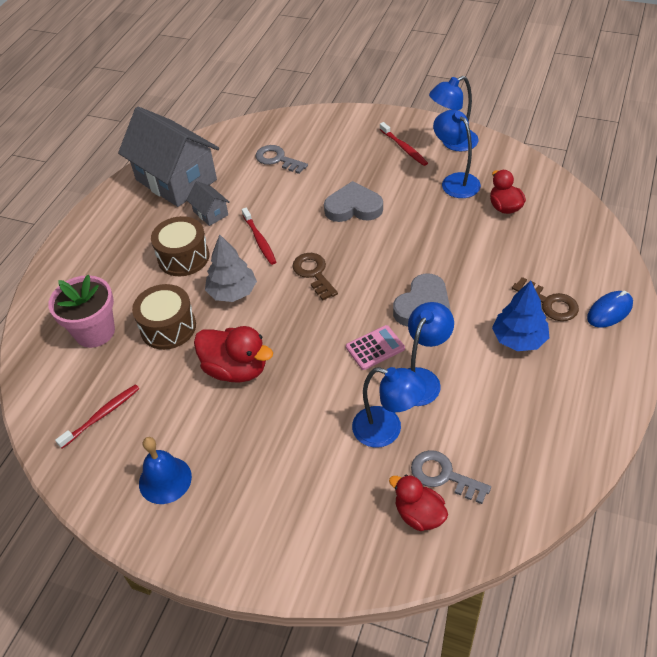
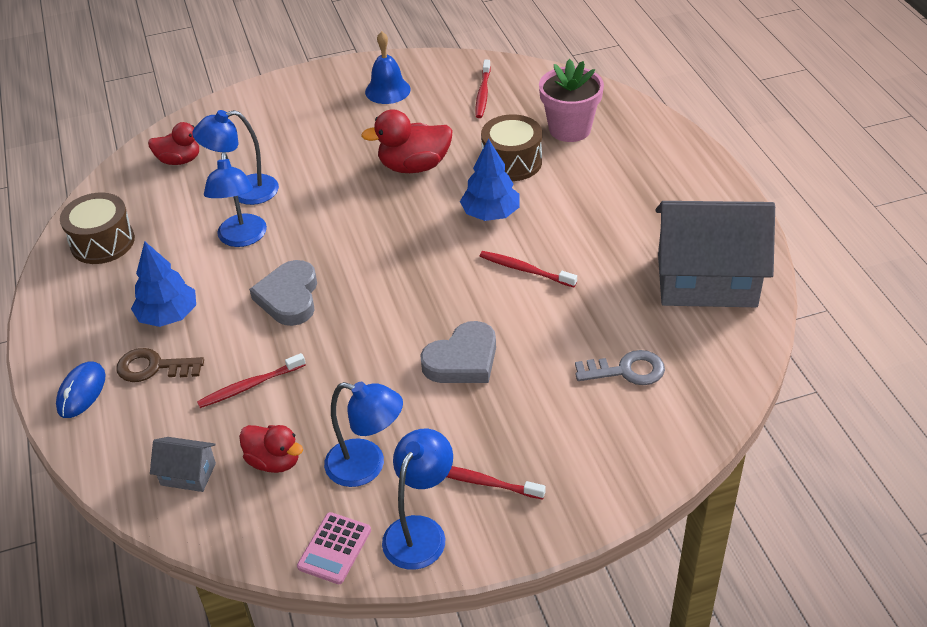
camera: 140 degrees right, 5 degrees down
brown drum [151,216,209,276] -> brown drum moved to [60,193,135,264]
grey house [187,181,230,226] -> grey house moved to [150,437,216,492]
grey tree [205,234,257,302] -> blue tree [460,139,520,221]
brown key [292,253,338,300] -> none
pink calculator [346,325,405,370] -> pink calculator moved to [297,512,371,584]
grey key [411,450,491,504] -> none
none -> red toothbrush [197,353,306,408]

